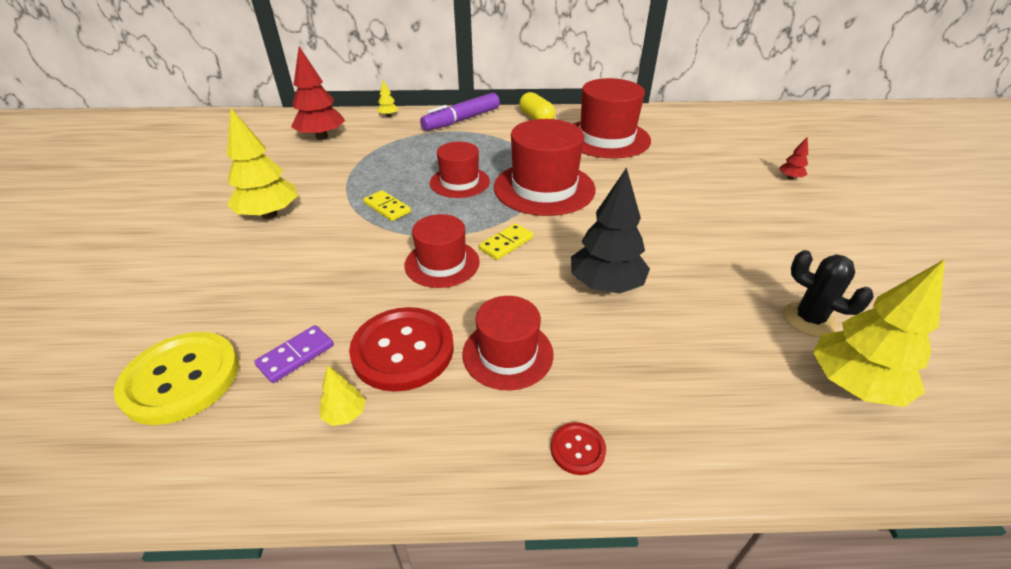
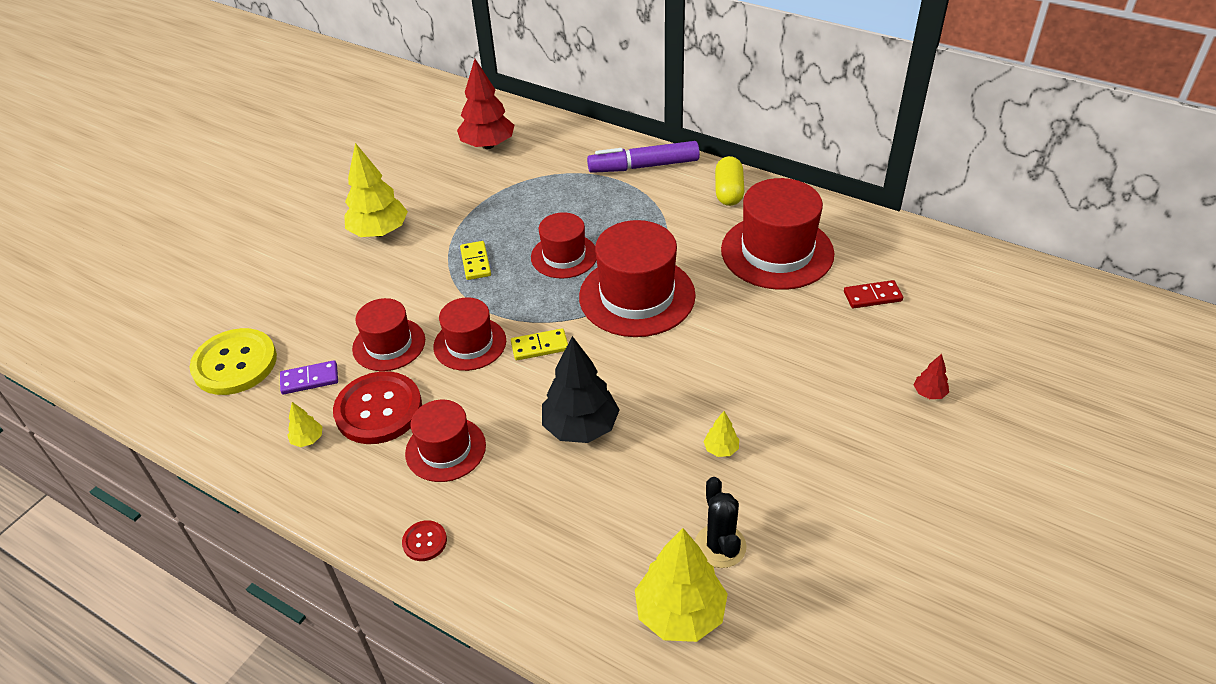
camera: 35 degrees right, 5 degrees up
yellow tree [377,80,398,117] -> yellow tree moved to [703,411,739,457]
none -> red hat [352,298,425,371]
none -> red domino [844,280,903,308]

